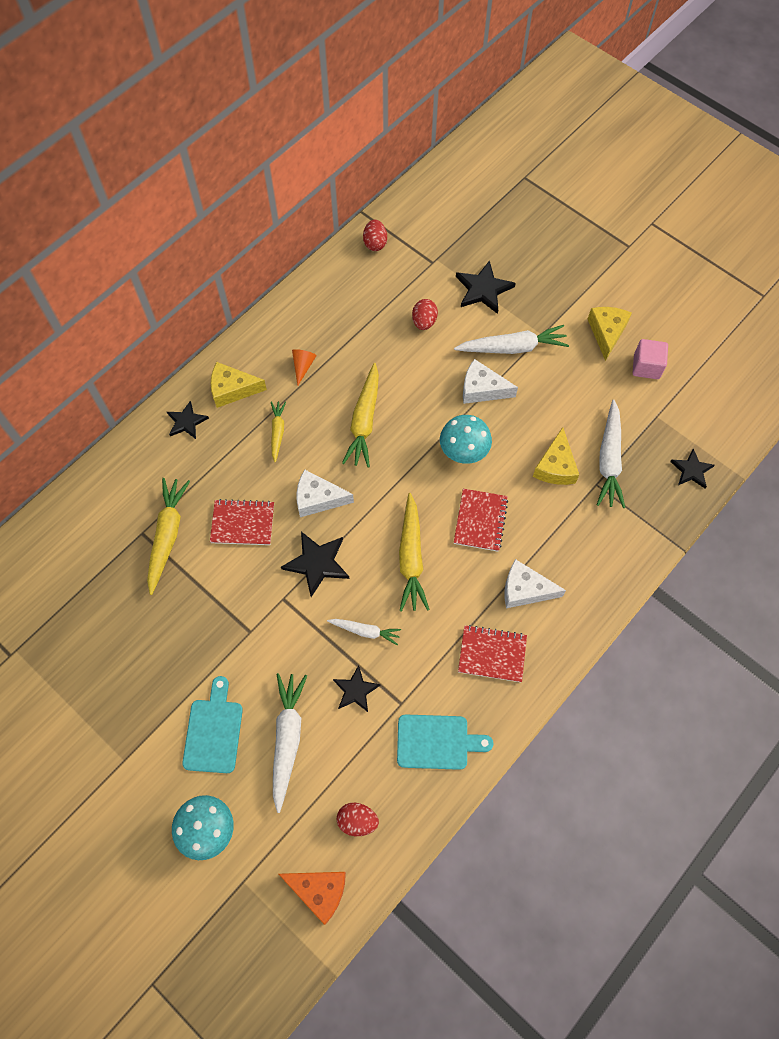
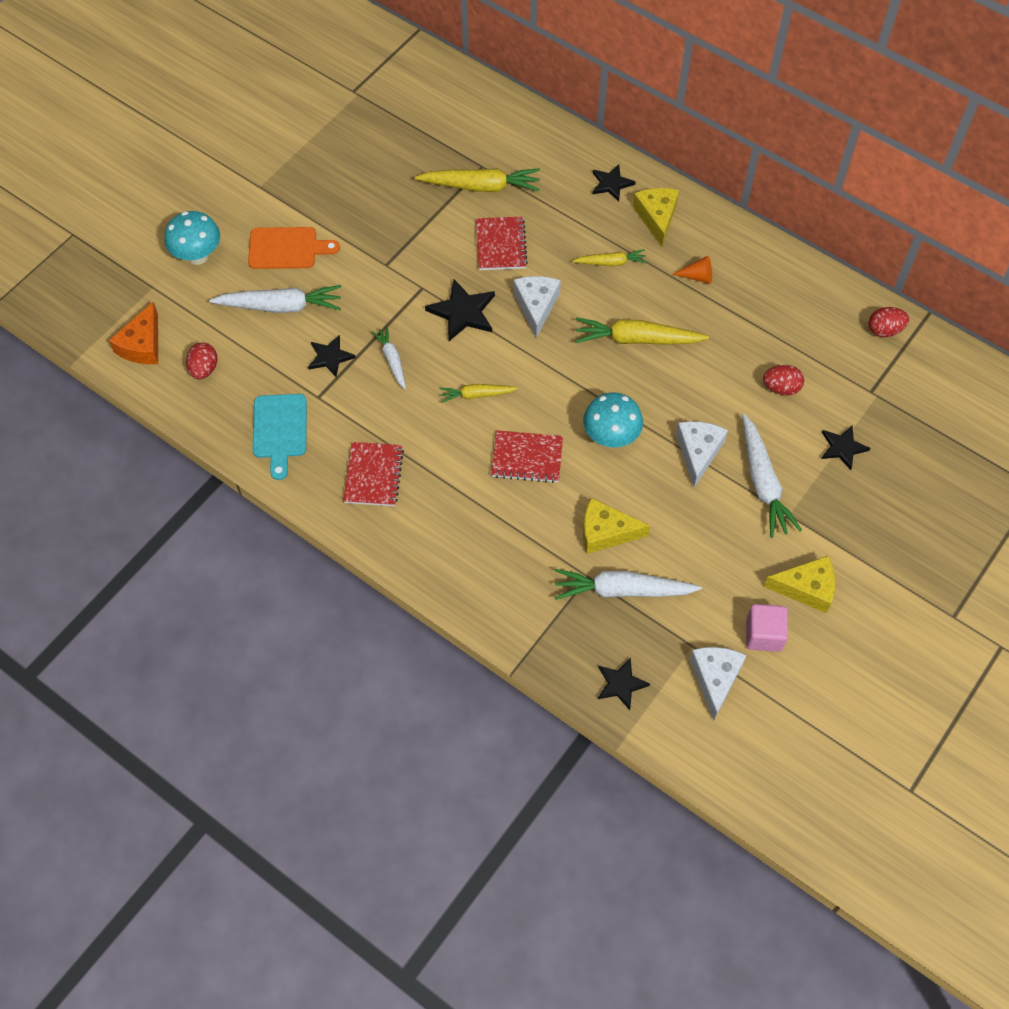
camera: 85 degrees right, 5 degrees down
turquoise cutting board [182,676,243,773] -> orange cutting board [248,227,340,269]
white carrot [327,619,401,645] -> white carrot turned 150 degrees clockwise [371,326,406,389]
yellow carrot [399,493,430,611] -> yellow carrot [439,384,518,403], size x0.58
black star [456,260,516,314] -> black star [822,426,870,470], size x0.66
white cheese [504,559,566,608] -> white cheese moved to [690,647,747,721]

